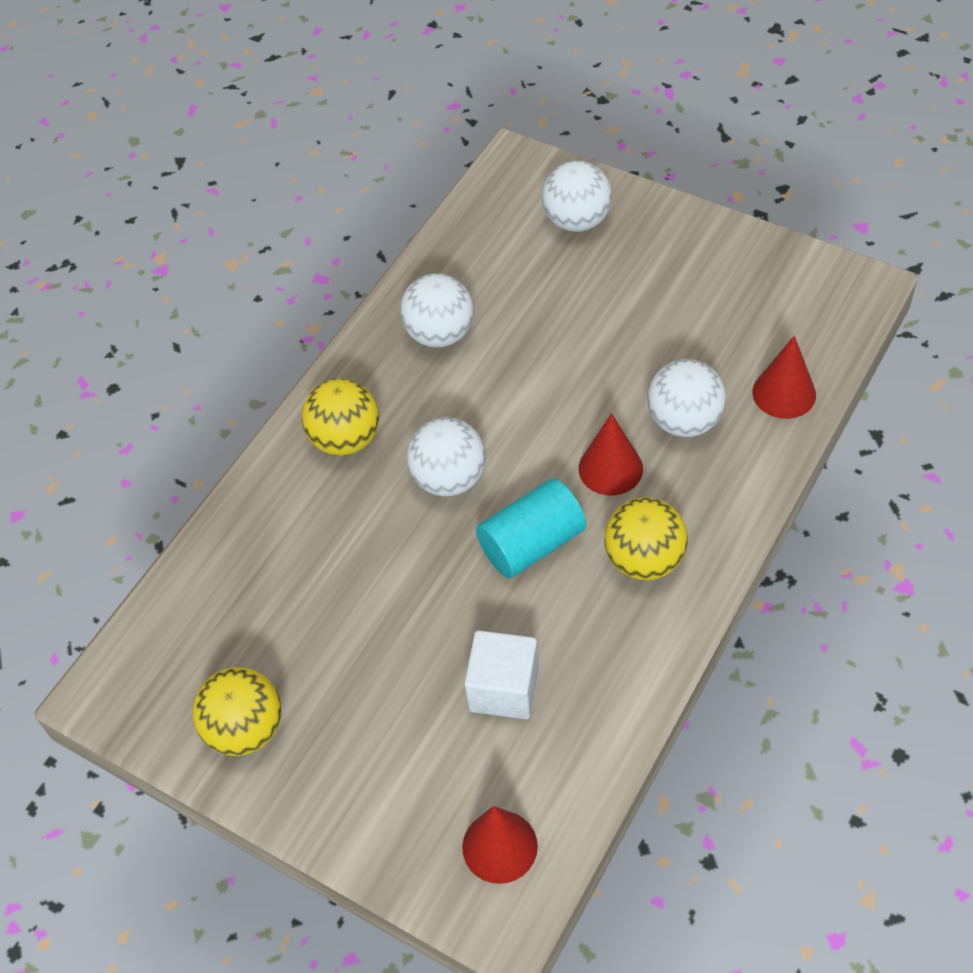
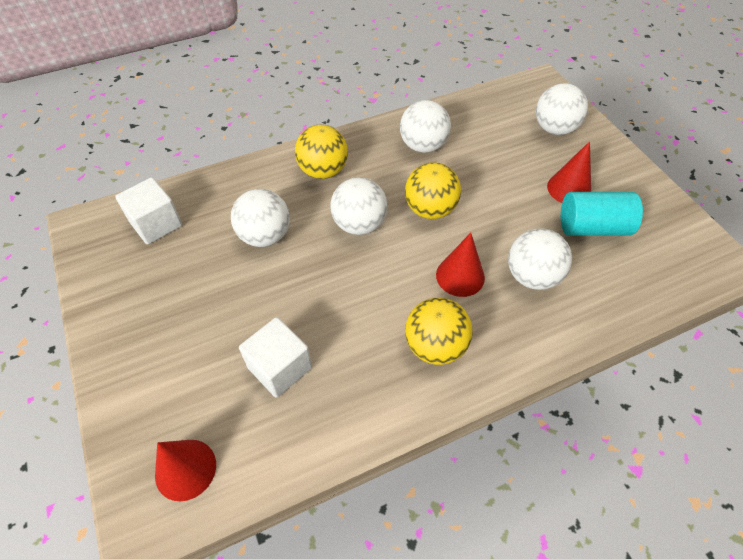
camera: 30 degrees right, 0 degrees up
yellow ball [192,667,282,756] -> yellow ball moved to [405,162,461,219]
turquoise cylinder [476,478,586,578] -> turquoise cylinder moved to [561,192,643,236]
red cone [753,336,816,419] -> red cone moved to [547,141,591,203]
none -> white cube [115,177,182,245]
none -> white ball [231,189,290,247]

